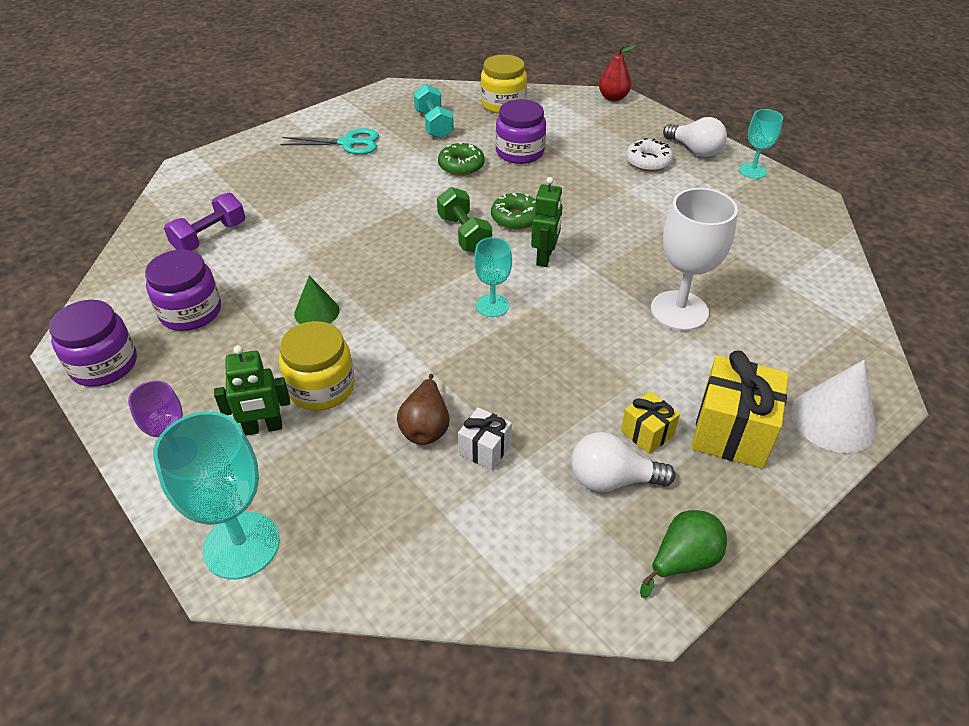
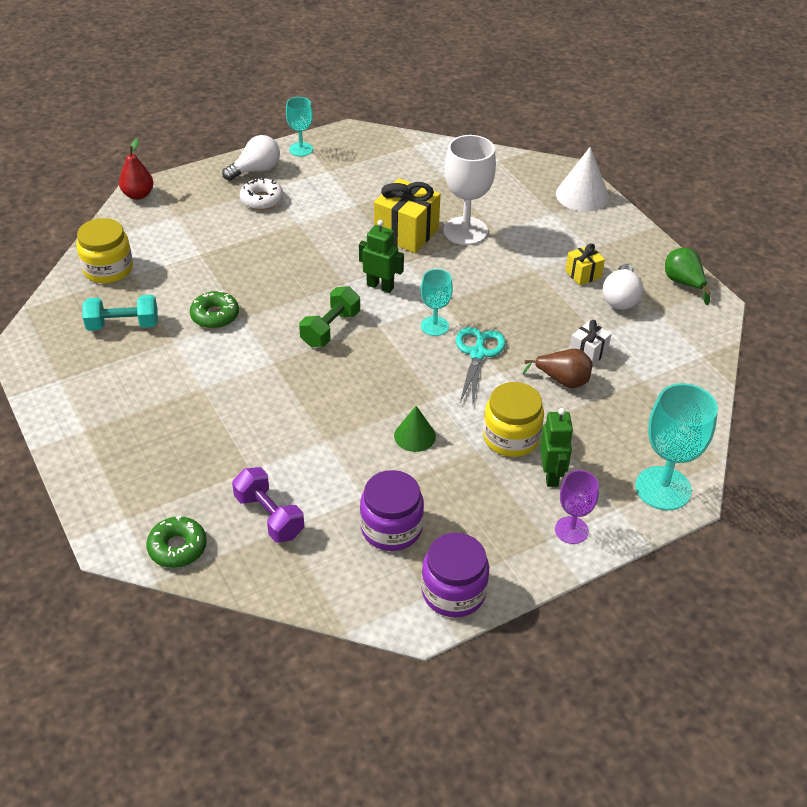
camera: 80 degrees left, 0 degrees up
turquoise scissors [280,128,379,155] -> turquoise scissors moved to [456,327,506,403]
green dumbbell [437,187,492,253] -> green dumbbell turned 45 degrees counterclockwise [299,286,360,347]
green donut [491,193,536,230] -> green donut moved to [146,516,207,568]
purple jar [496,99,546,164] -> none
yellow gift [691,350,789,469] -> yellow gift moved to [374,178,441,253]

